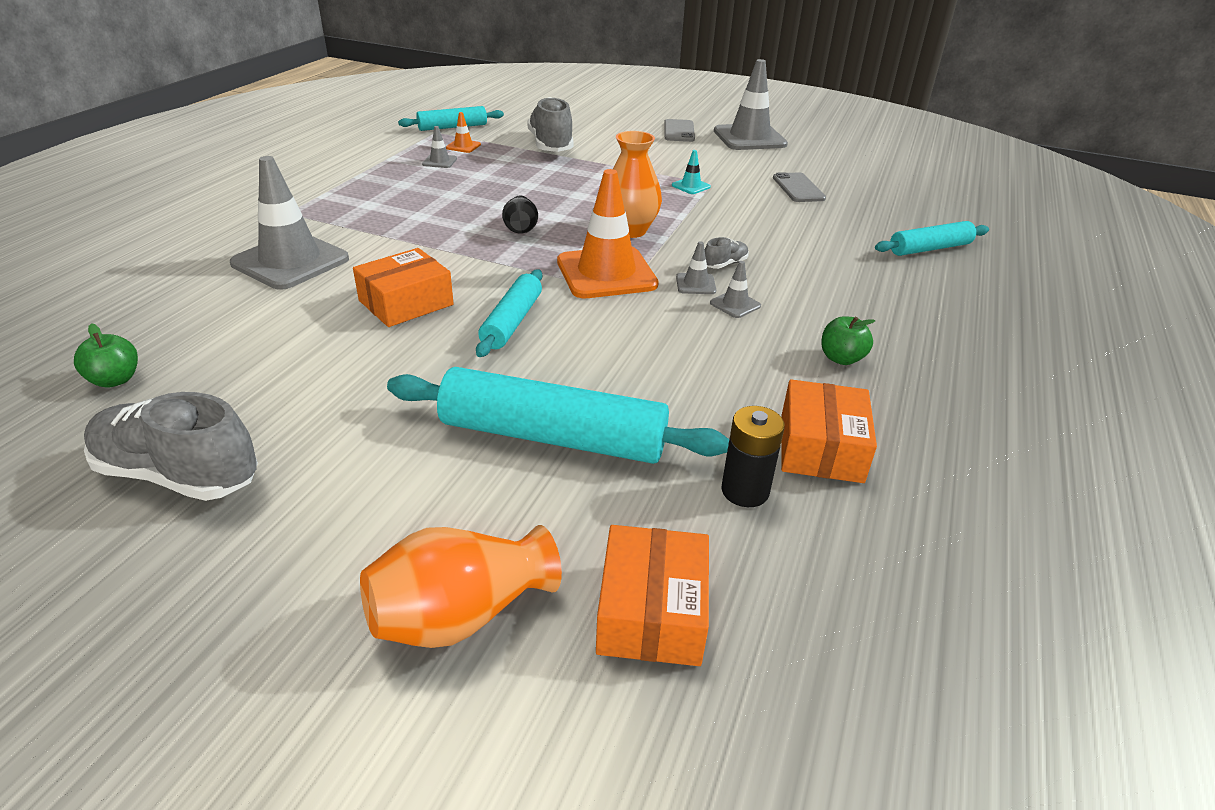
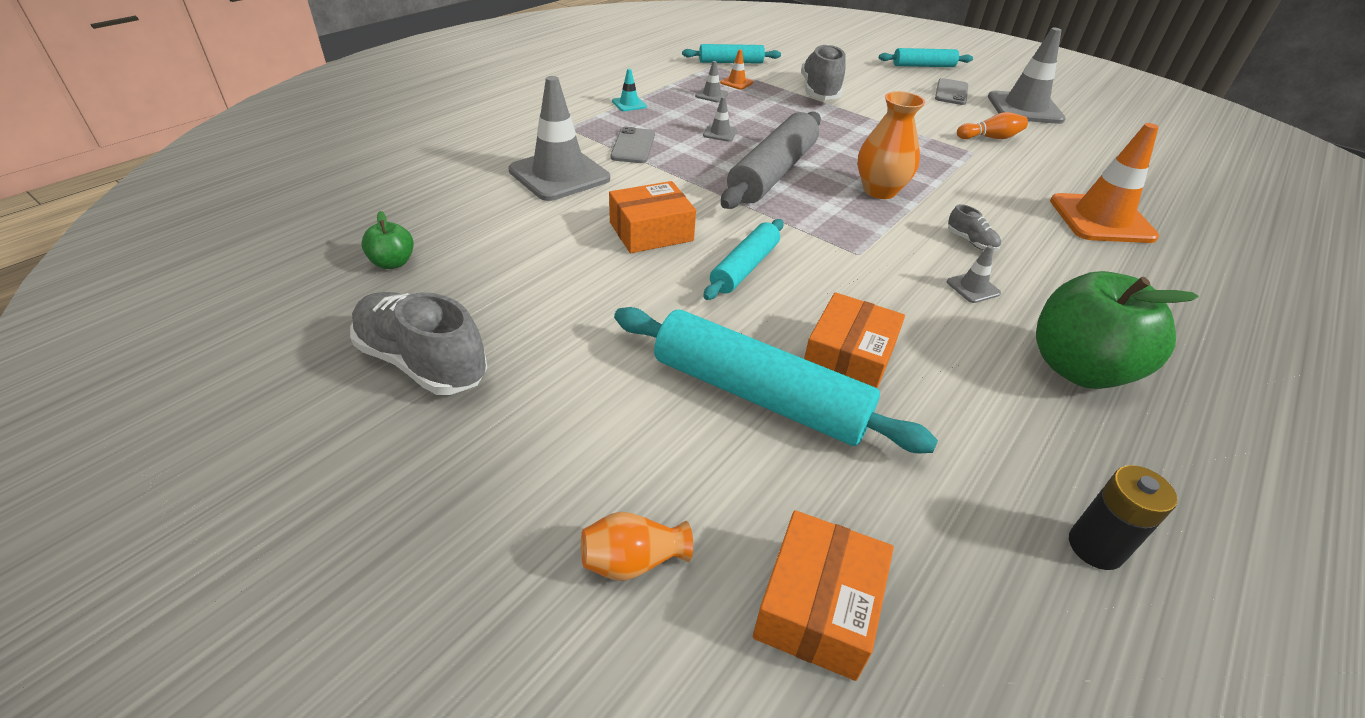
camera: 15 degrees right, 5 degrees up
orange vase [360,525,562,648] -> orange vase [581,512,693,581], size x0.60
black vase [502,196,538,233] -> grey rolling pin [721,112,821,209]
orange traffic cone [557,169,659,298] -> orange traffic cone moved to [1050,123,1159,243]
turquoise traffic cone [672,150,711,194] -> turquoise traffic cone moved to [612,69,647,111]
grey traffic cone [676,241,716,294] -> grey traffic cone moved to [703,96,737,142]
grey shoe [705,237,749,269] -> grey shoe turned 75 degrees clockwise [948,204,1001,251]
black battery [721,406,785,507] -> black battery moved to [1069,465,1177,570]
grey phone [773,172,826,202] -> grey phone moved to [610,127,655,163]
orange box [781,379,877,483] -> orange box moved to [804,292,905,389]
green apple [821,316,875,365] -> green apple [1036,271,1199,389], size x2.19
turquoise rolling pin [875,221,989,256] -> turquoise rolling pin moved to [879,48,973,67]
none -> orange bowling pin [957,112,1028,139]

